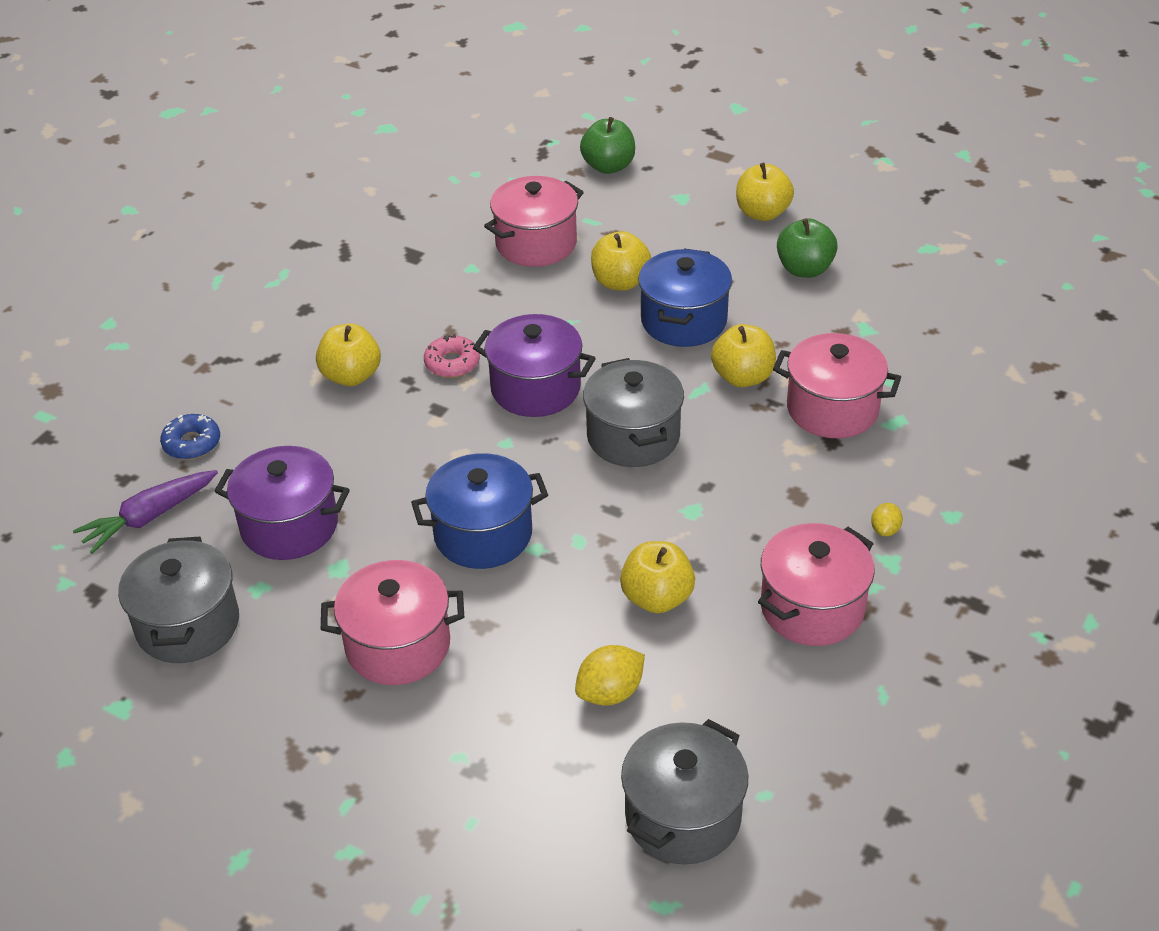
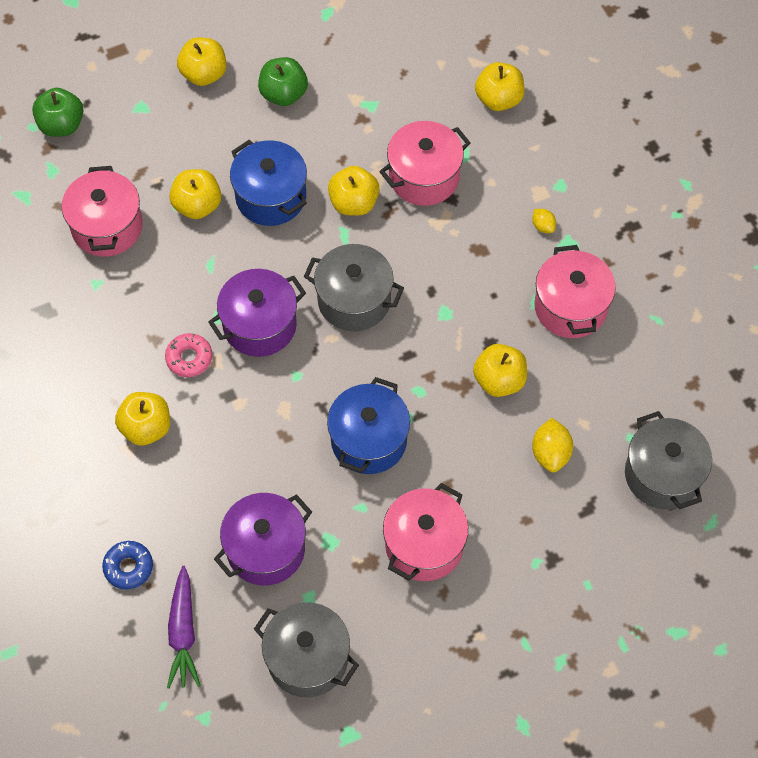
camera: 55 degrees left, 20 degrees up
none -> yellow apple [475,62,525,111]

